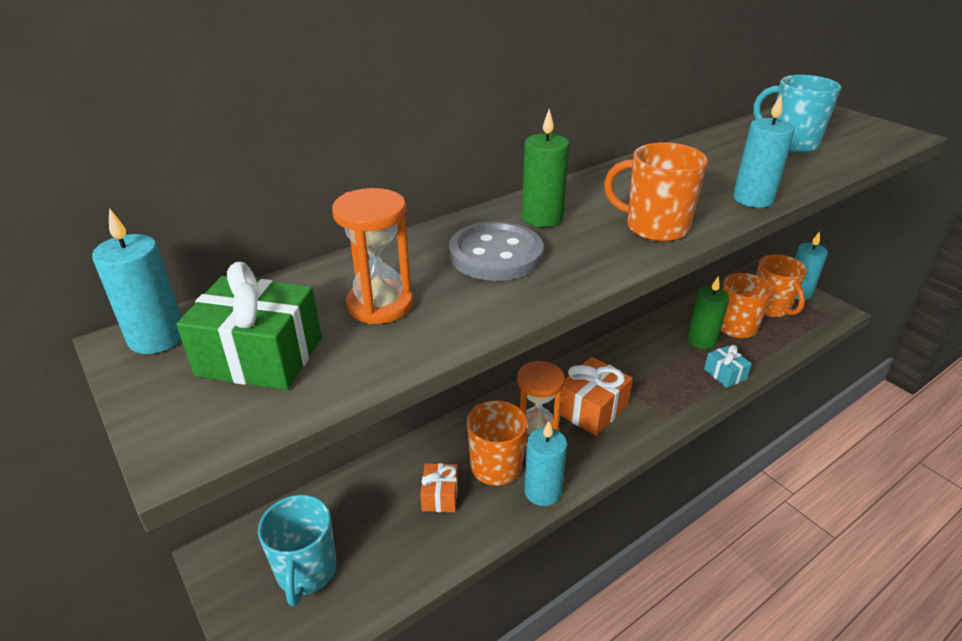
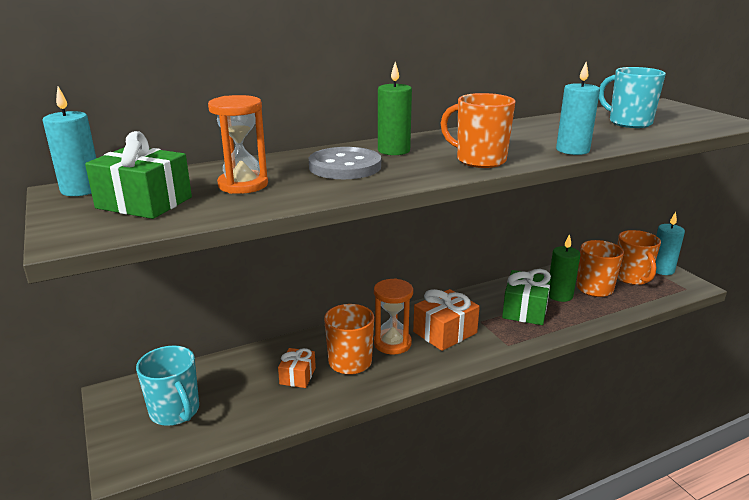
camera: 10 degrees right, 10 degrees down
turquoise mug [258,495,337,606] -> turquoise mug turned 45 degrees counterclockwise [136,346,199,426]
turquoise candle [524,421,567,506] -> none
turquoise gift [704,345,752,388] -> none
none -> green gift [502,269,551,325]

